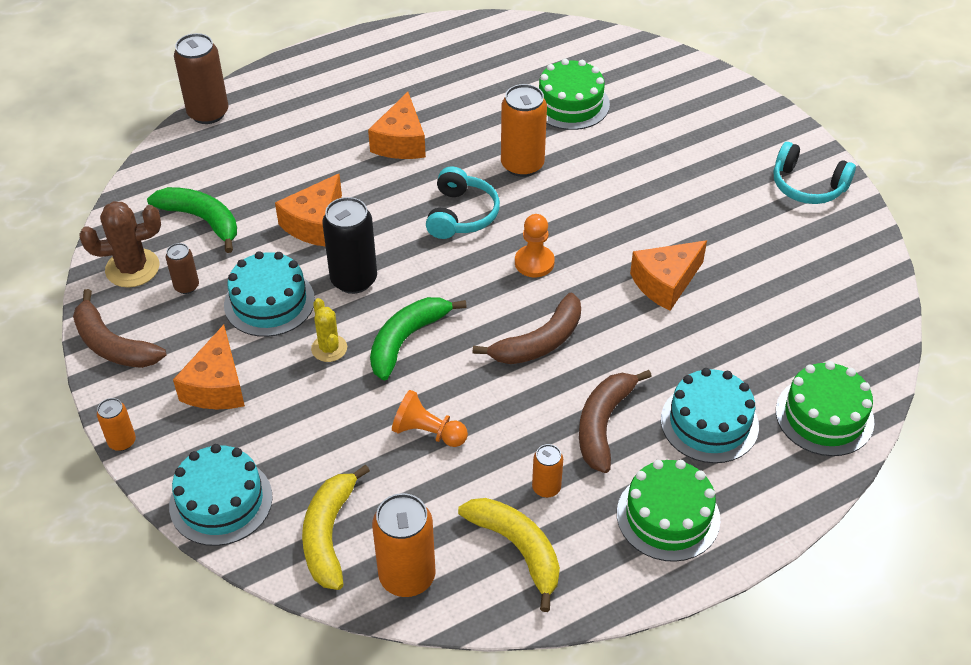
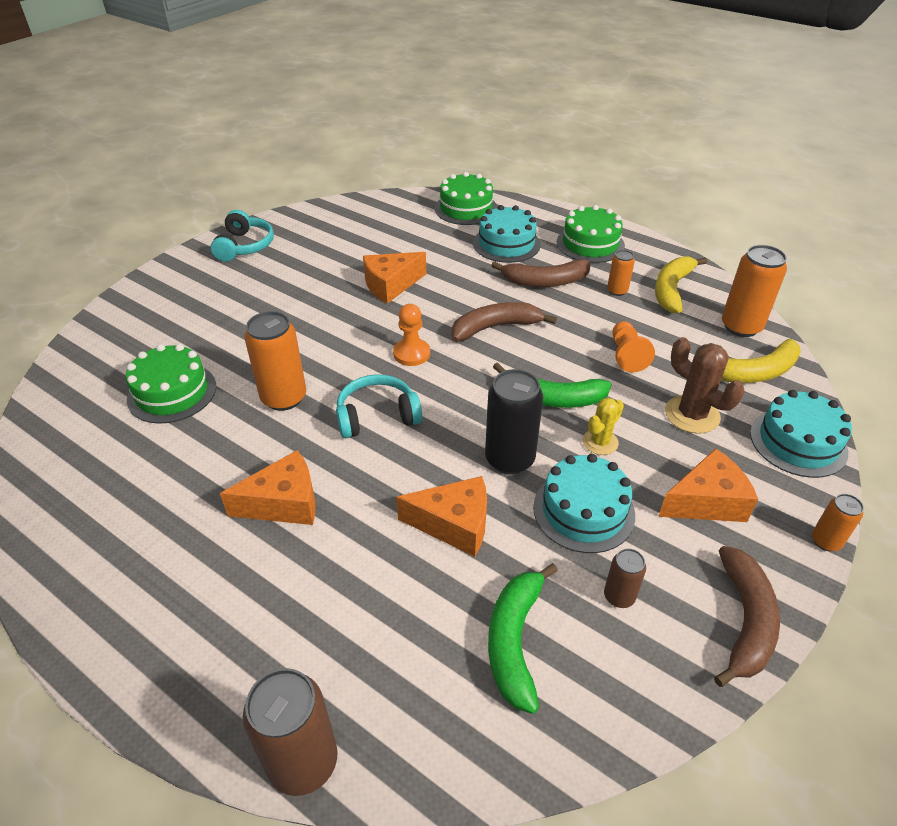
camera: 115 degrees left, 5 degrees down
brown cactus [79,201,161,288] -> brown cactus moved to [665,337,744,434]
brown banana [473,293,581,364] -> brown banana turned 45 degrees counterclockwise [451,302,557,341]
orange cheese [630,240,707,311] -> orange cheese turned 120 degrees clockwise [363,252,426,304]

